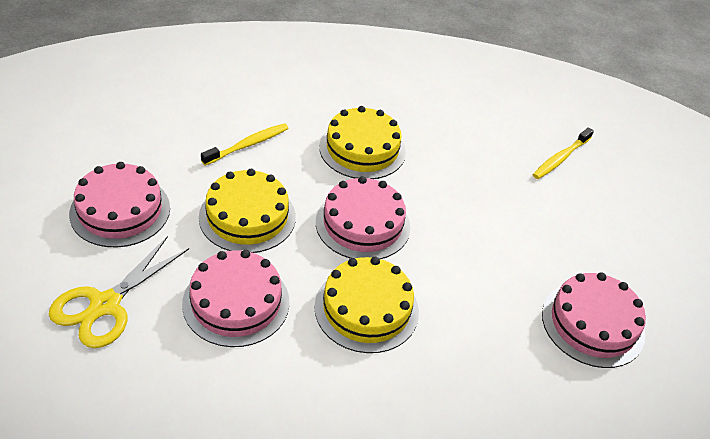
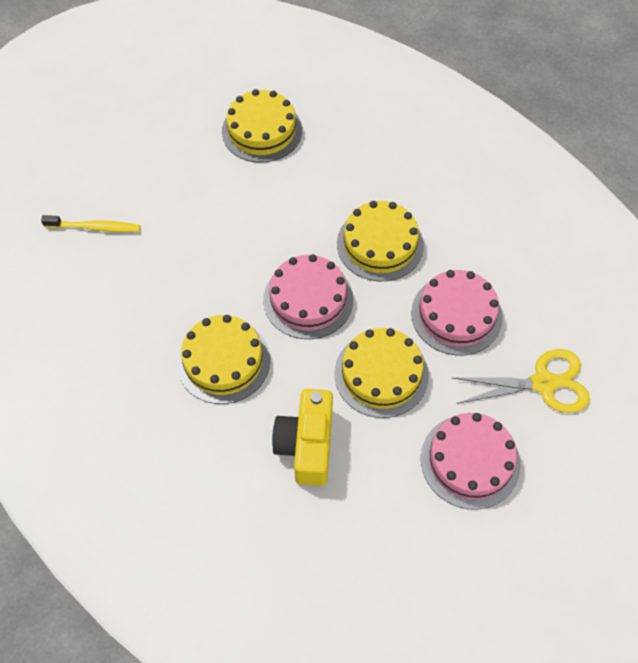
camera: 125 degrees left, 15 degrees up
yellow toothbrush [201,123,289,166] -> yellow camera [272,389,333,486]
pink cake [542,272,646,368] -> yellow cake [222,89,302,163]

